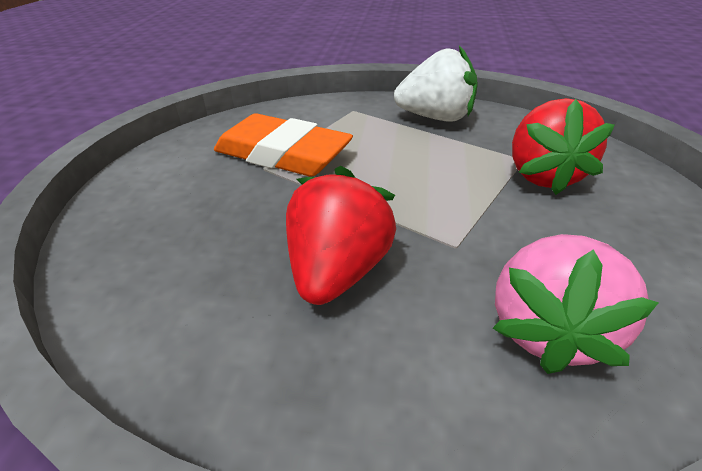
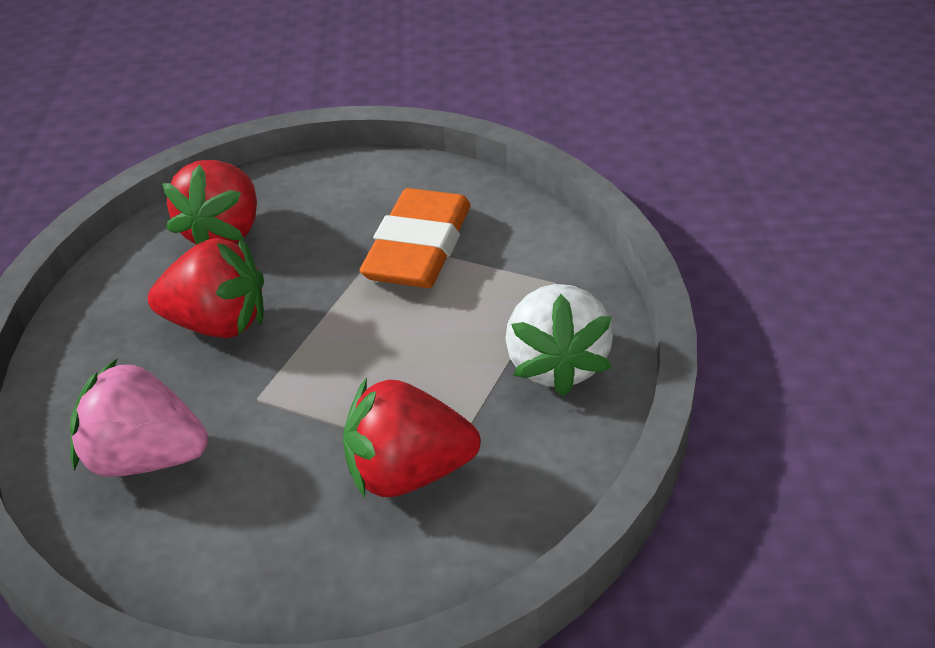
camera: 80 degrees right, 0 degrees up
none -> red strawberry [162,160,257,245]

